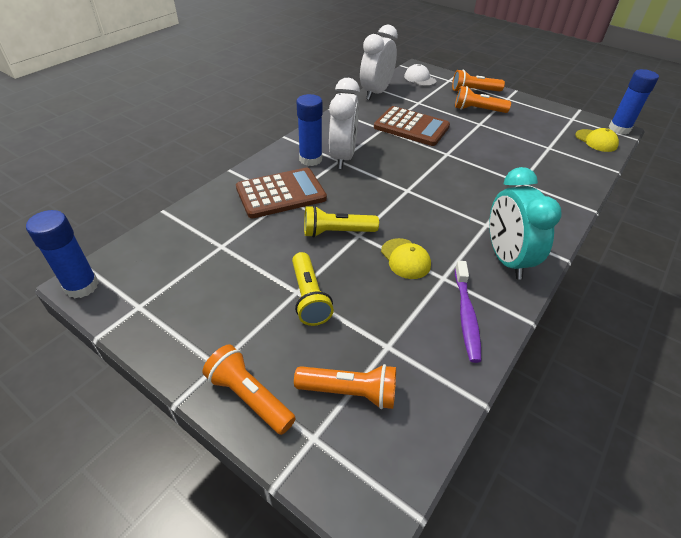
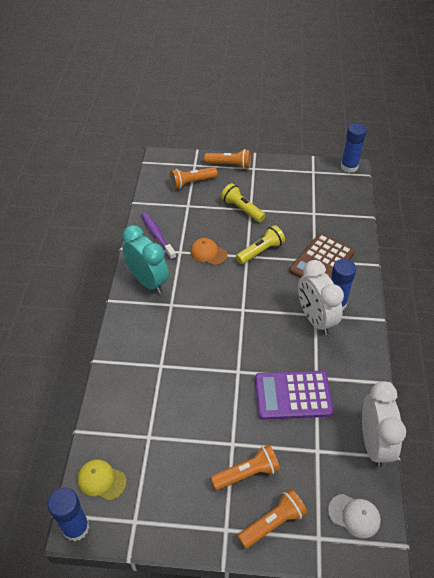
camera: 150 degrees right, 5 degrees up
brown calculator [374,106,450,146] -> purple calculator [255,371,334,420]
yellow cap [381,238,431,279] -> orange cap [190,238,227,266]

